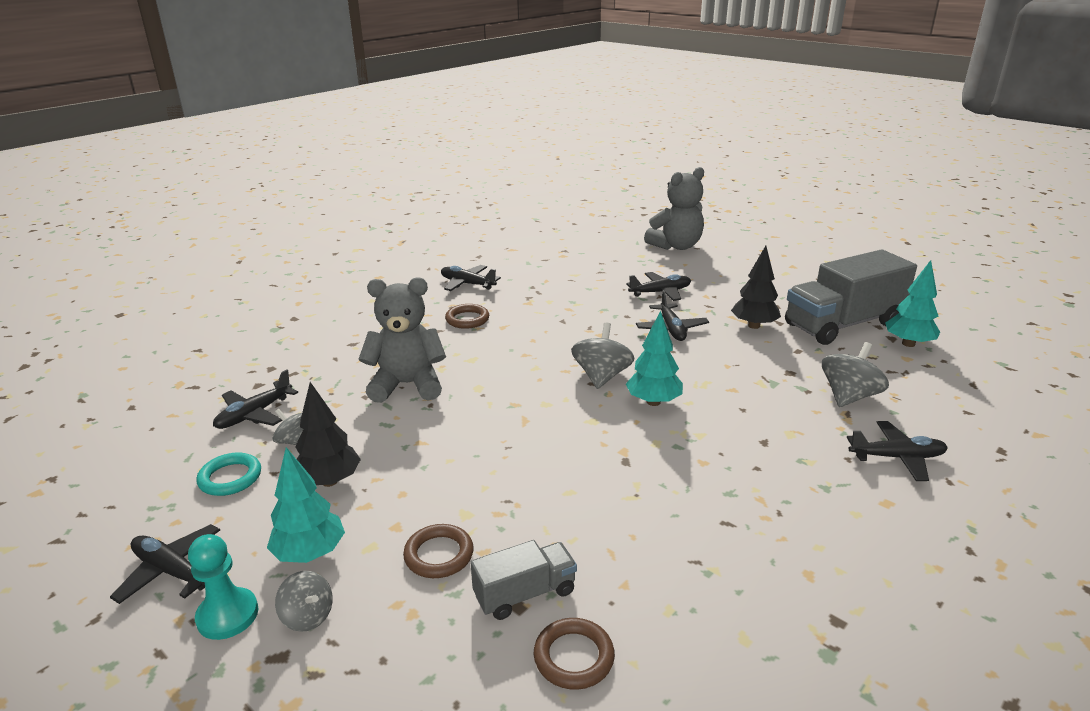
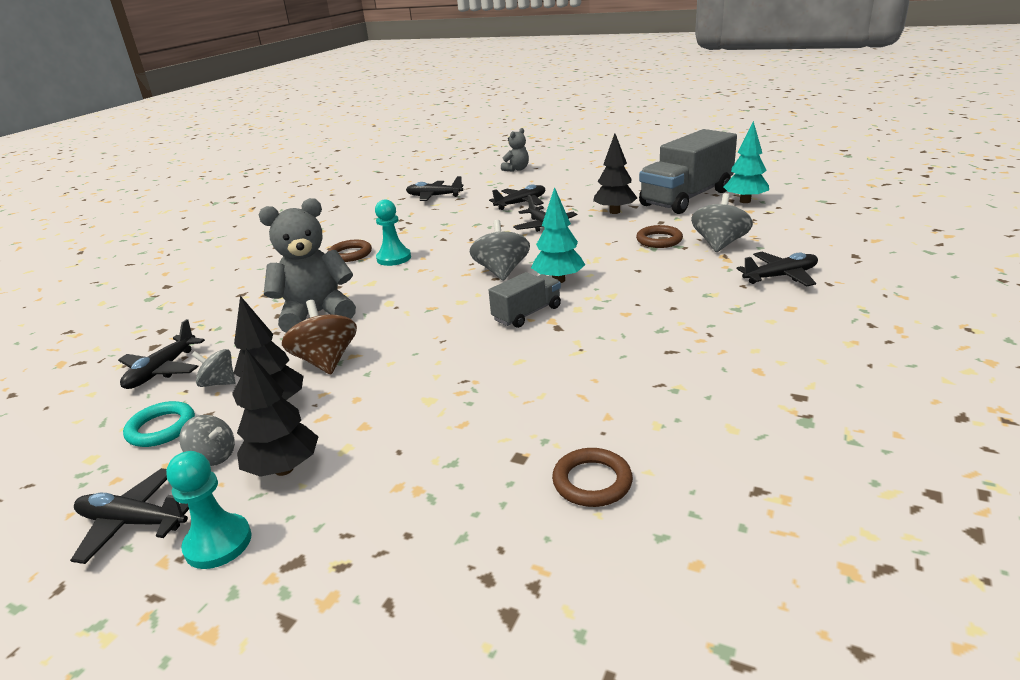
camera: 15 degrees left, 0 degrees up
turquoise tree [267,447,345,563] -> black tree [237,349,318,477]
grey spinning top [275,571,333,632] -> grey spinning top moved to [179,415,235,466]
brown ring [403,524,474,578] -> brown ring moved to [636,225,683,248]
black plane [441,265,501,291] -> black plane moved to [406,176,464,201]
grey truck [470,540,577,620] -> grey truck moved to [489,272,561,328]
grey teddy bear [644,167,704,250] -> grey teddy bear [501,128,529,172], size x0.54
none -> brown spinning top [282,300,357,374]
none -> turquoise pawn [375,199,411,266]

